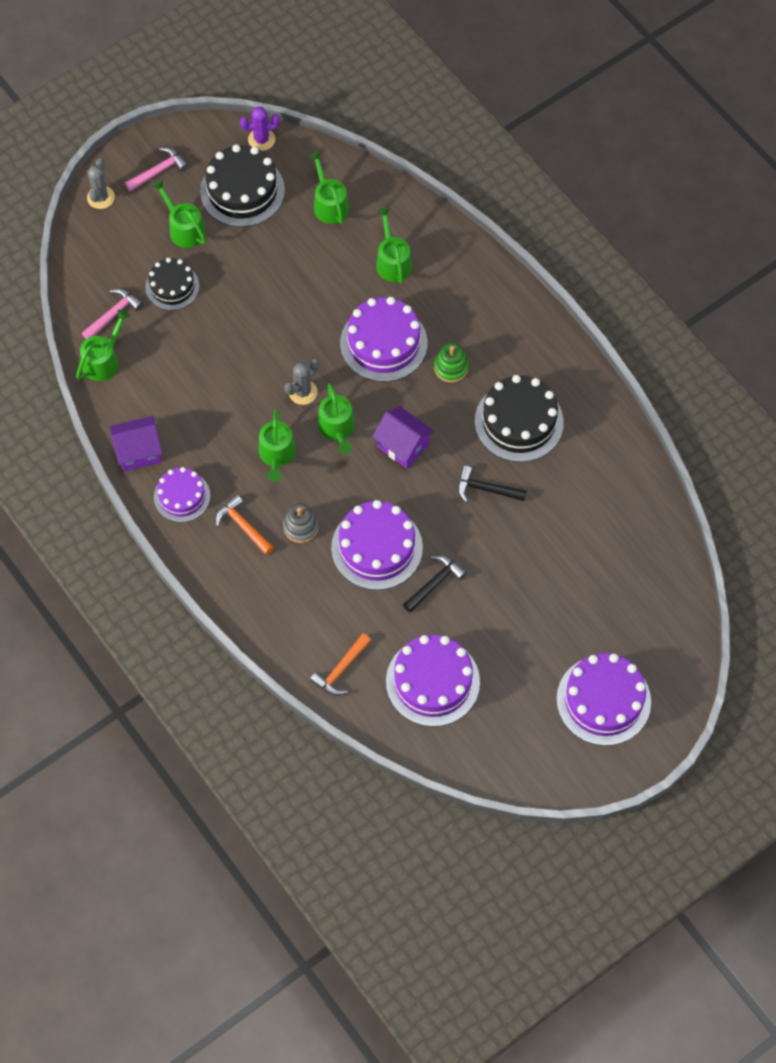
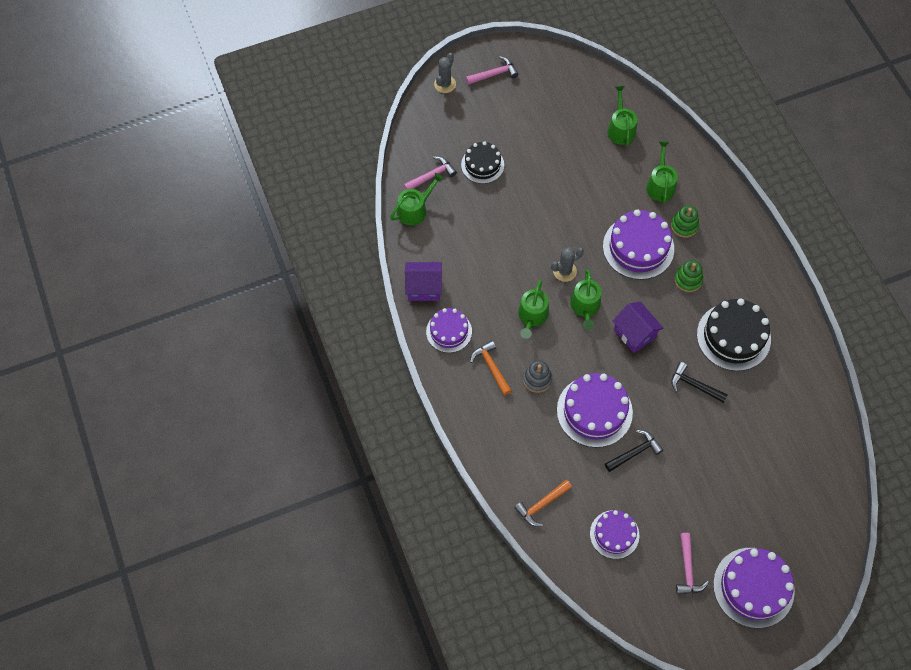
camera: 15 degrees right, 0 degrees up
green watering can [152,180,206,248] -> none
black cake [200,144,285,227] -> none
purple cactus [240,106,280,151] -> none
purple cake [386,635,480,727] -> purple cake [590,510,639,559], size x0.62
none -> green stacking toy [671,205,699,238]
none -> pink hammer [676,533,709,595]

